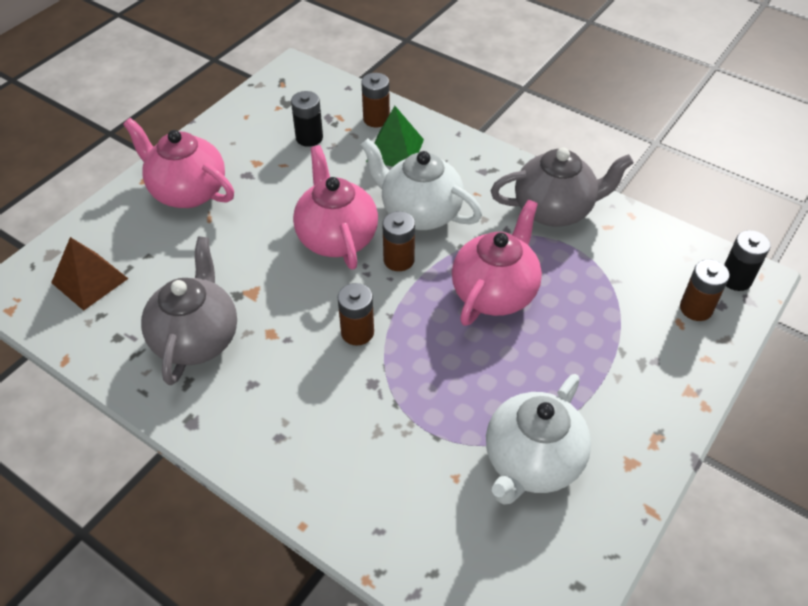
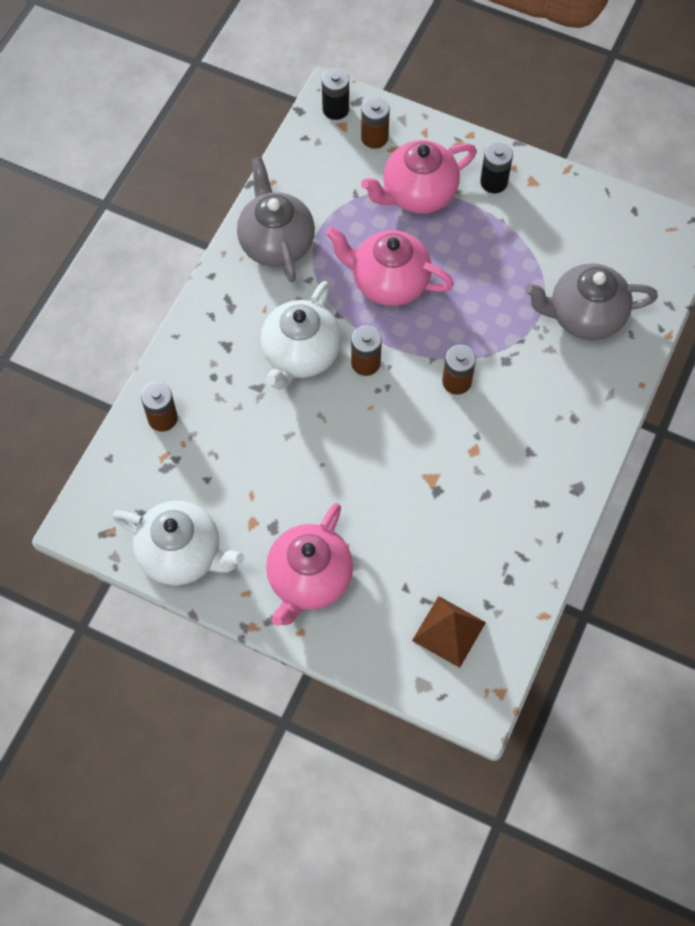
camera: 100 degrees left, 15 degrees up
grey teapot [141,237,237,385] -> grey teapot moved to [525,263,658,340]
black battery [291,91,323,147] -> black battery moved to [480,142,513,193]
pink teapot [293,145,378,270] -> pink teapot moved to [361,140,477,214]
green pyramid [366,106,424,167] -> none
white teapot [486,374,591,505] -> white teapot moved to [112,500,244,585]

